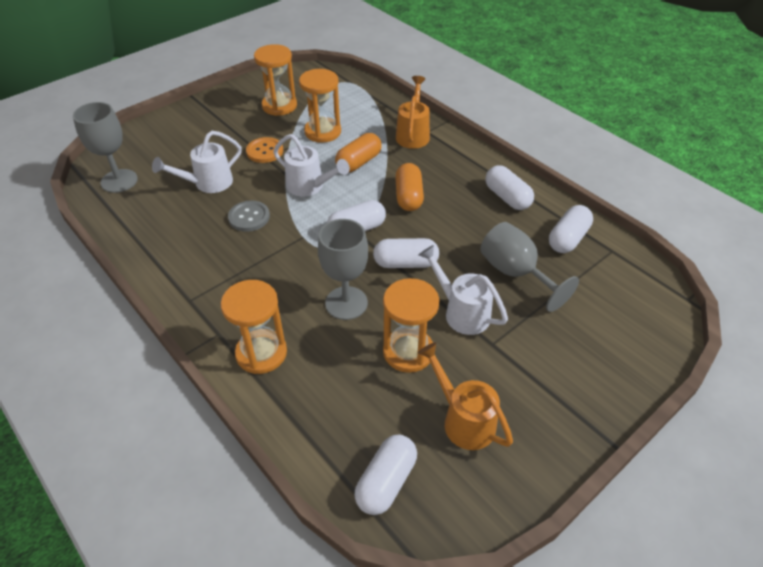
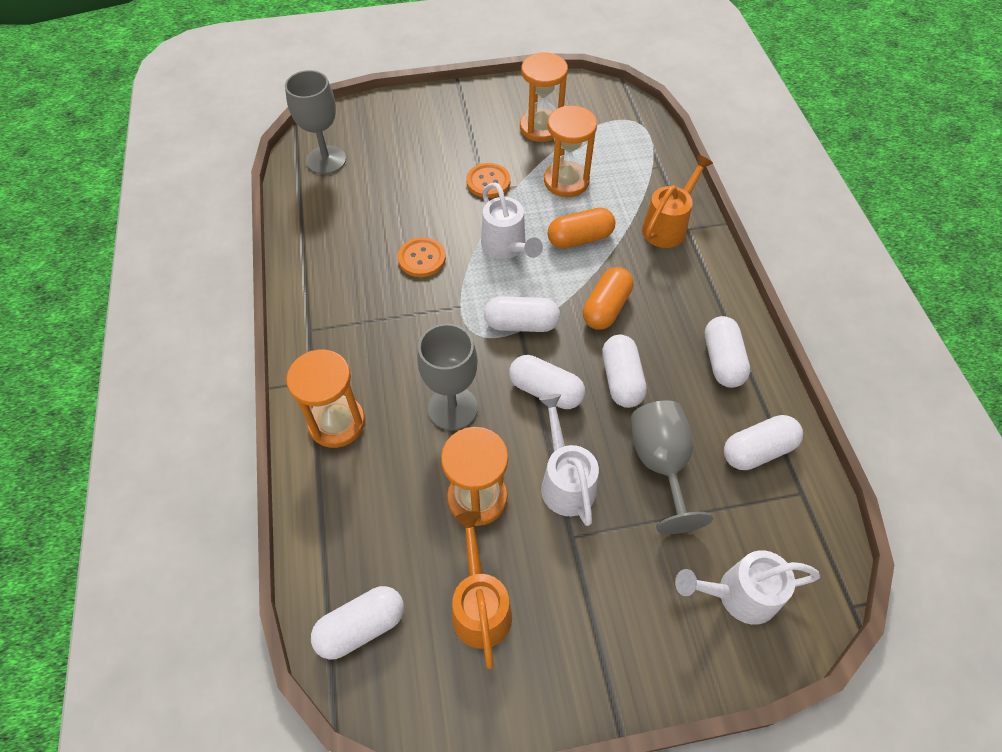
camera: 30 degrees right, 10 degrees up
white watering can [152,131,242,193] -> white watering can moved to [675,550,820,625]
grey button [228,201,270,232] -> orange button [398,237,446,277]
none -> white capsule [602,335,647,408]

